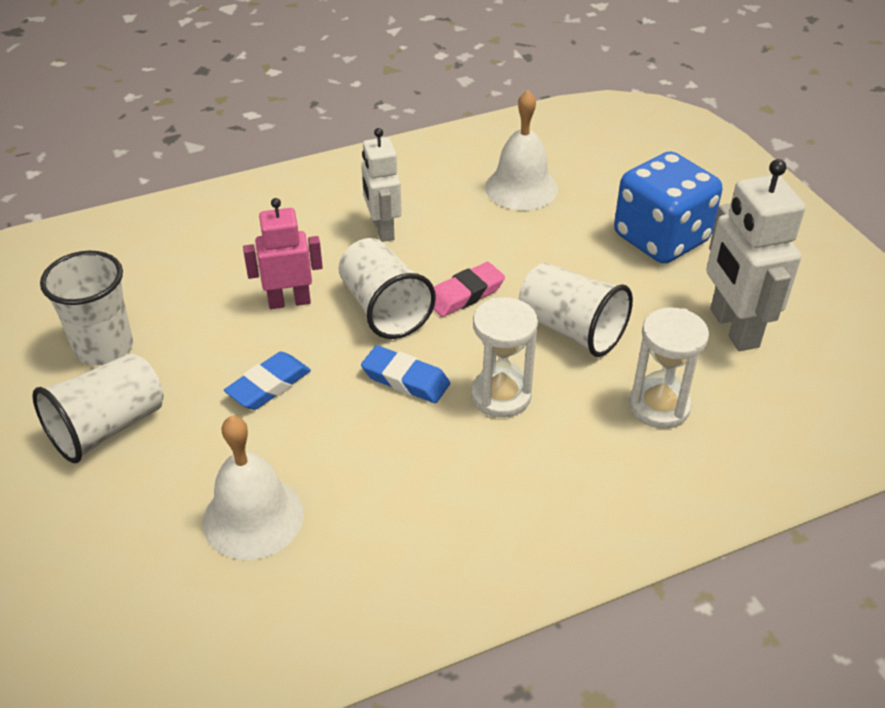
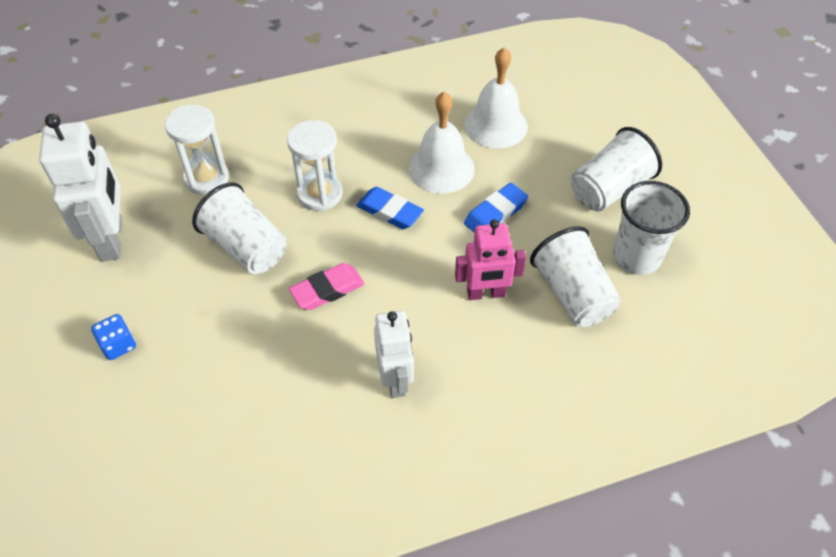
camera: 175 degrees left, 10 degrees up
white cup [339,238,436,339] -> white cup moved to [530,226,621,327]
white bell [485,90,558,210] -> white bell moved to [409,92,475,194]
blue dice [614,151,722,264] -> blue dice [91,314,136,360], size x0.41

